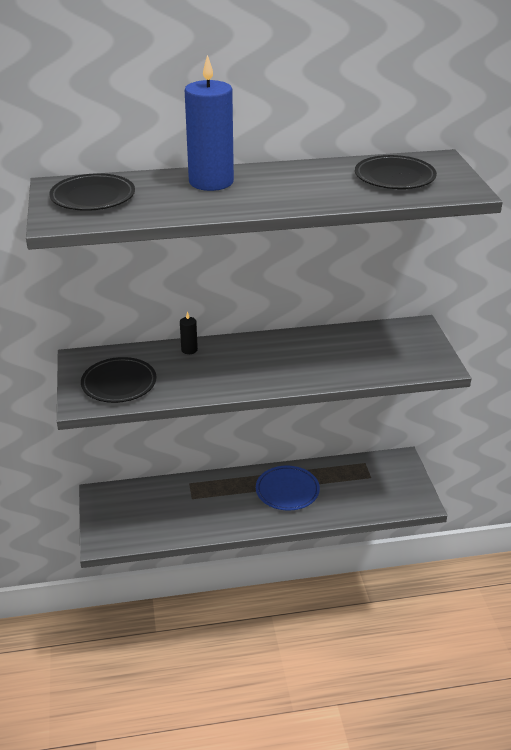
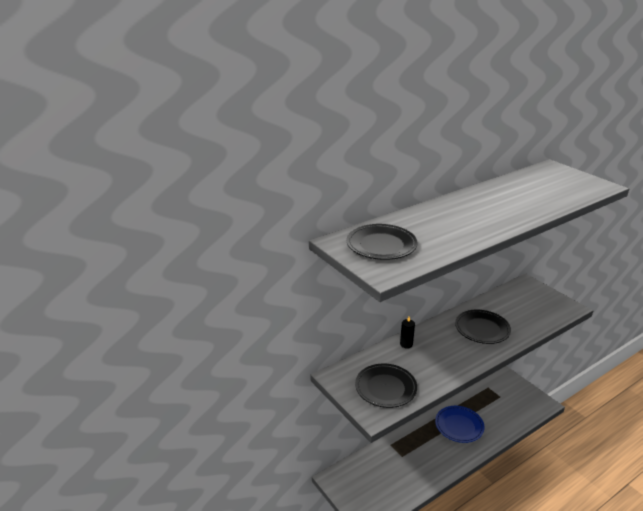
camera: 25 degrees left, 5 degrees down
blue candle [185,55,234,191] -> none
black plate [355,155,437,189] -> black plate moved to [455,310,511,344]

